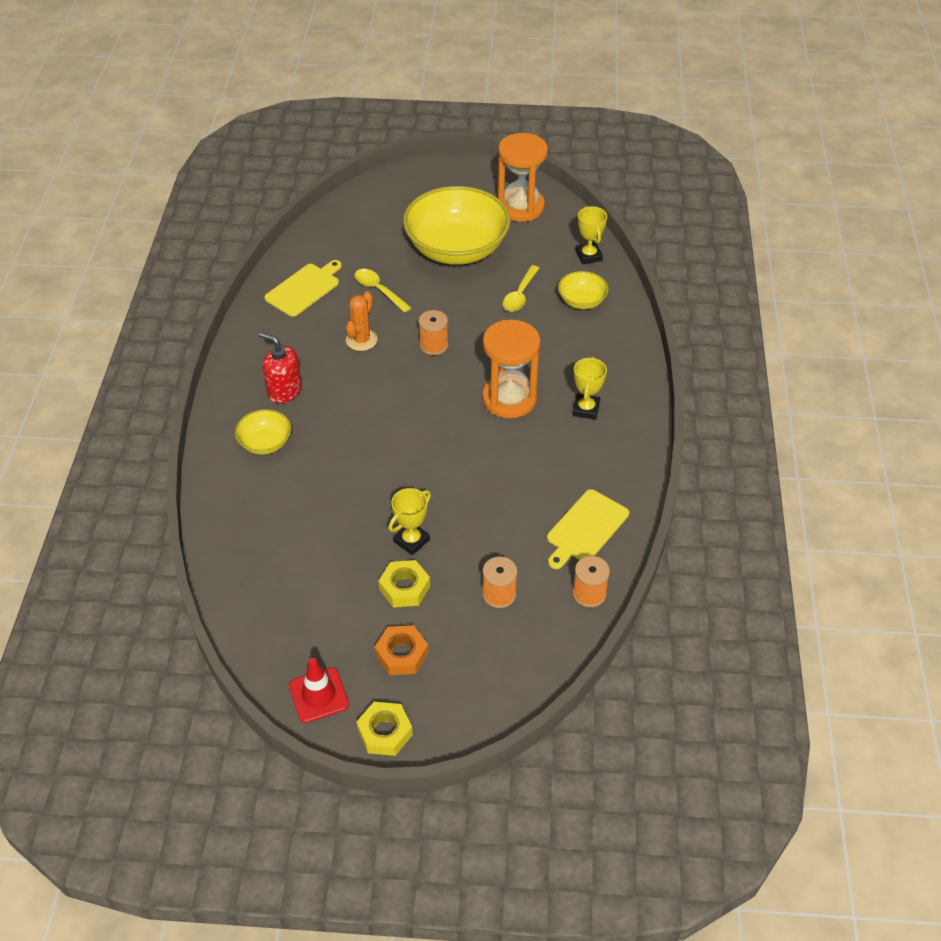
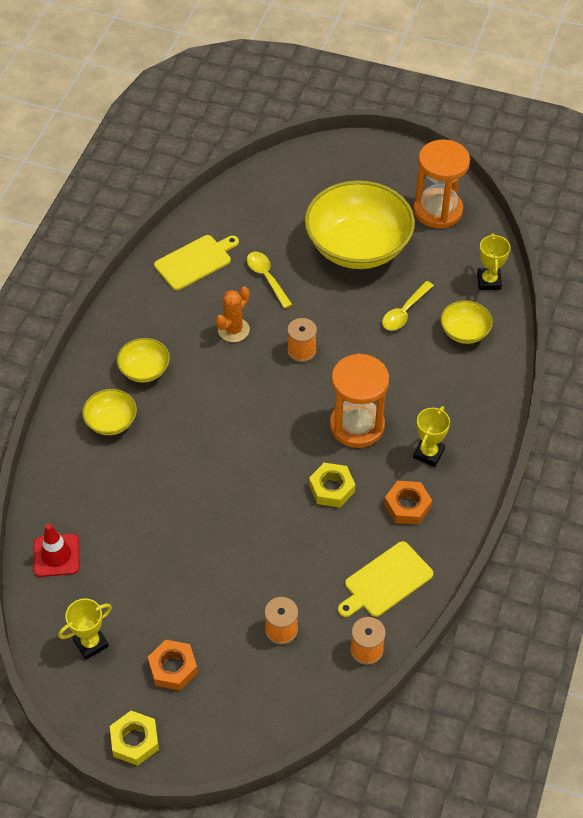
camera: 15 degrees right, 5 degrees up
red soap dispenser [259,332,302,404] -> yellow bowl [117,338,170,382]
red traffic cone [289,658,349,723] -> red traffic cone moved to [34,524,79,577]
yellow nut [379,560,430,607] -> yellow nut moved to [309,463,355,507]
yellow trophy [389,488,431,555] -> yellow trophy moved to [58,598,112,660]
none -> orange nut [384,481,432,525]

